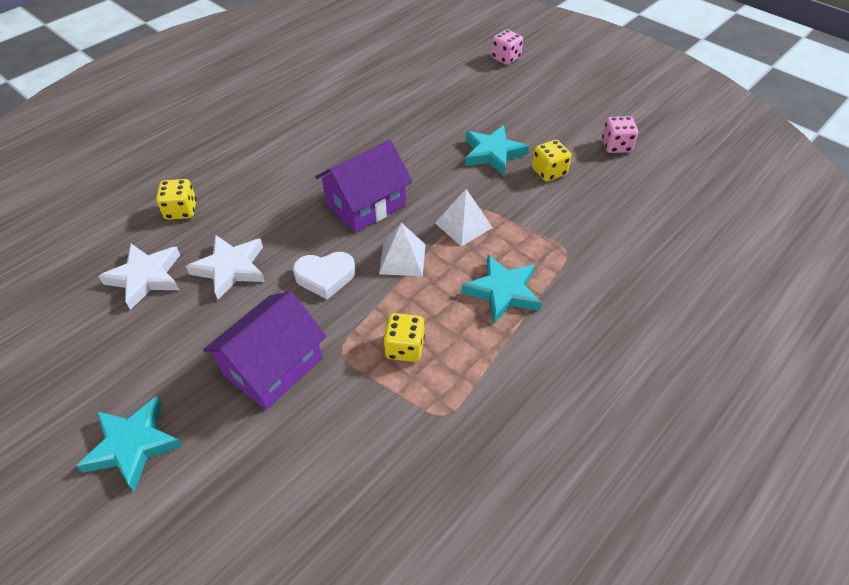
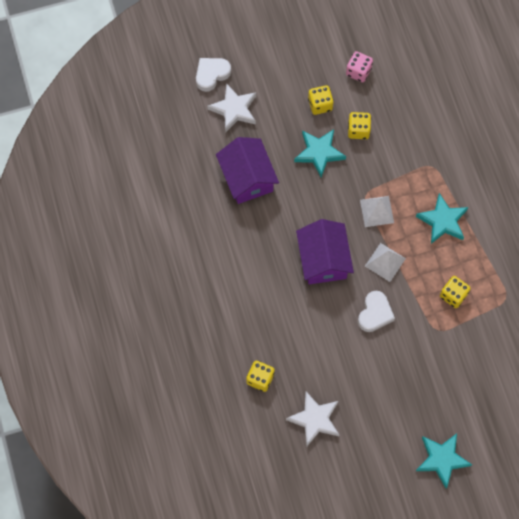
camera: 60 degrees left, 20 degrees up
white star [186,235,265,300] -> white star moved to [207,84,256,133]
purple house [203,291,326,410] -> purple house moved to [216,137,279,204]
pink dice [491,30,523,65] -> white heart [196,58,231,92]
none -> yellow dice [308,85,334,115]

